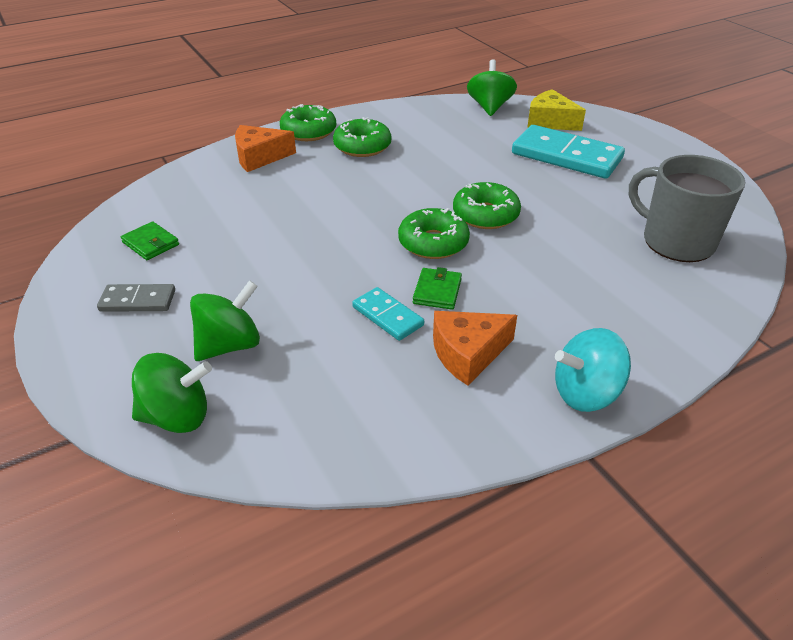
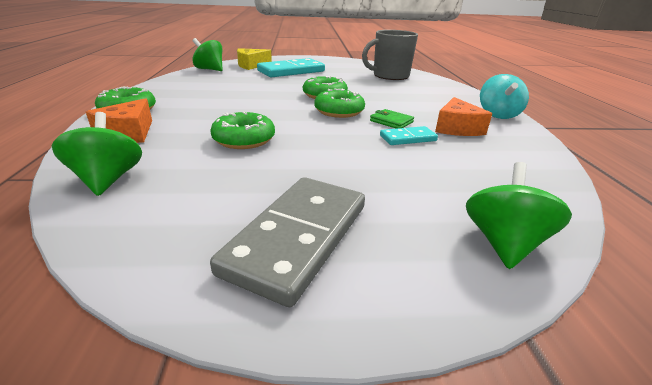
camera: 65 degrees left, 10 degrees down
grey domino [97,284,175,312] -> grey domino [210,177,365,307], size x1.93
green wallet [121,221,179,260] -> none
green spinning top [190,280,260,361] -> green spinning top moved to [52,112,142,196]
green donut [333,117,391,157] -> green donut moved to [210,112,275,149]

